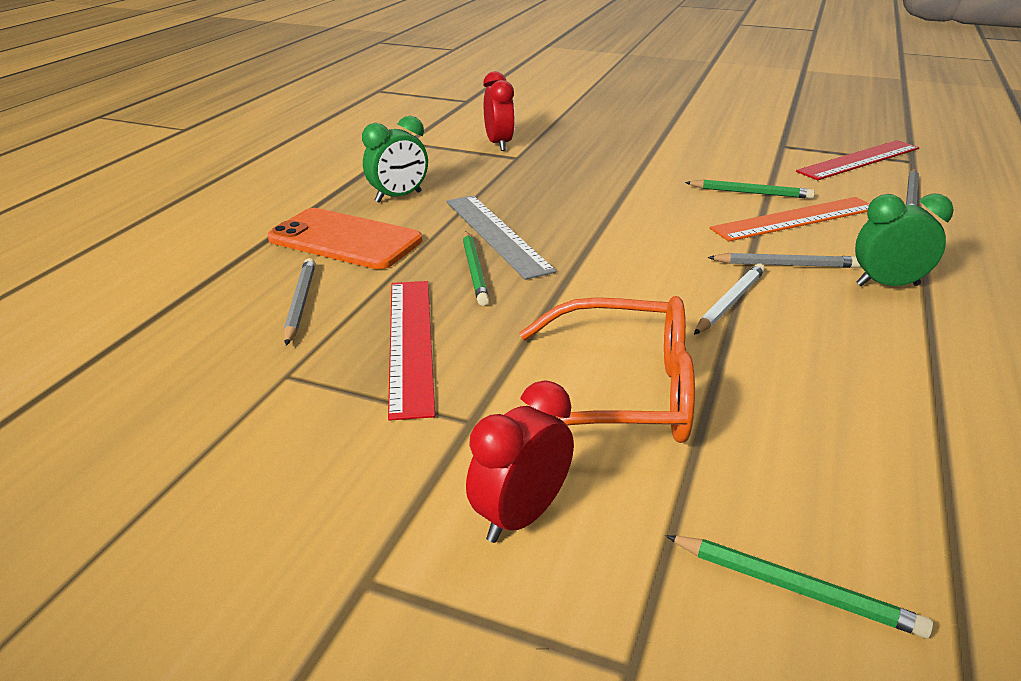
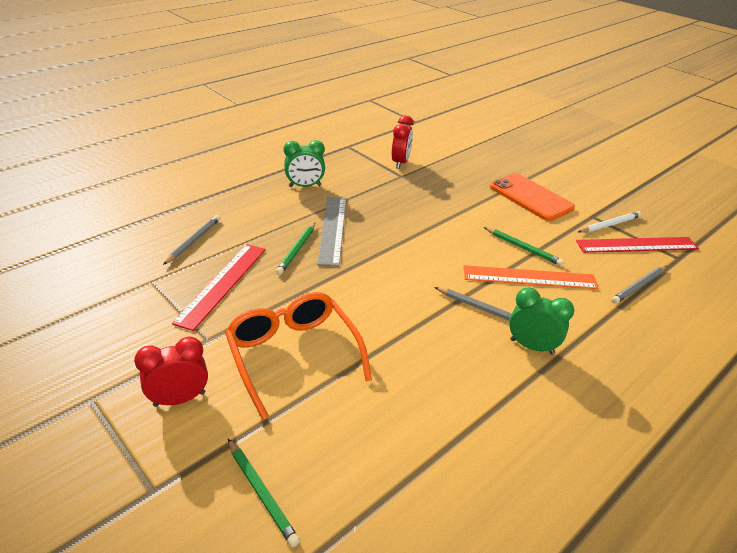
camera: 25 degrees right, 5 degrees up
orange phone [268,208,422,269] -> orange phone moved to [490,173,575,221]
orange glasses [519,296,695,443] -> orange glasses turned 150 degrees counterclockwise [225,292,372,420]
white pencil [694,263,765,335] -> white pencil moved to [578,211,641,233]

